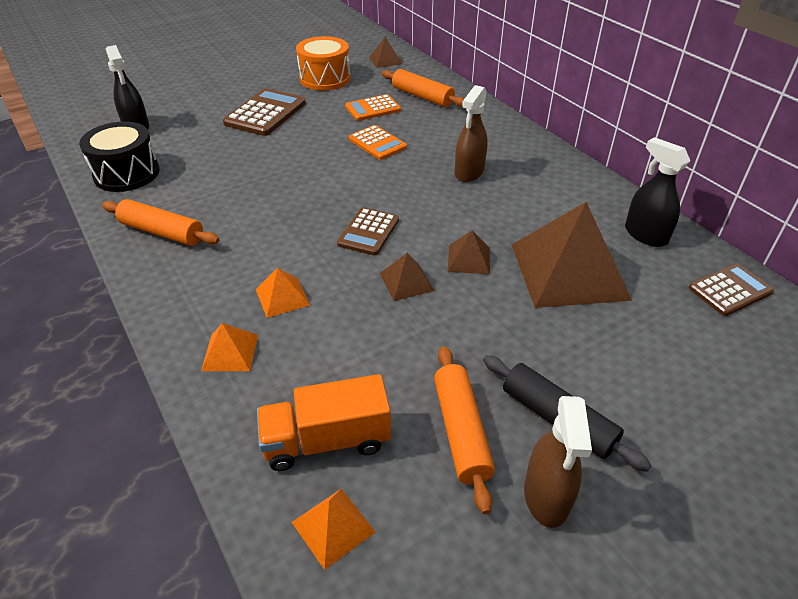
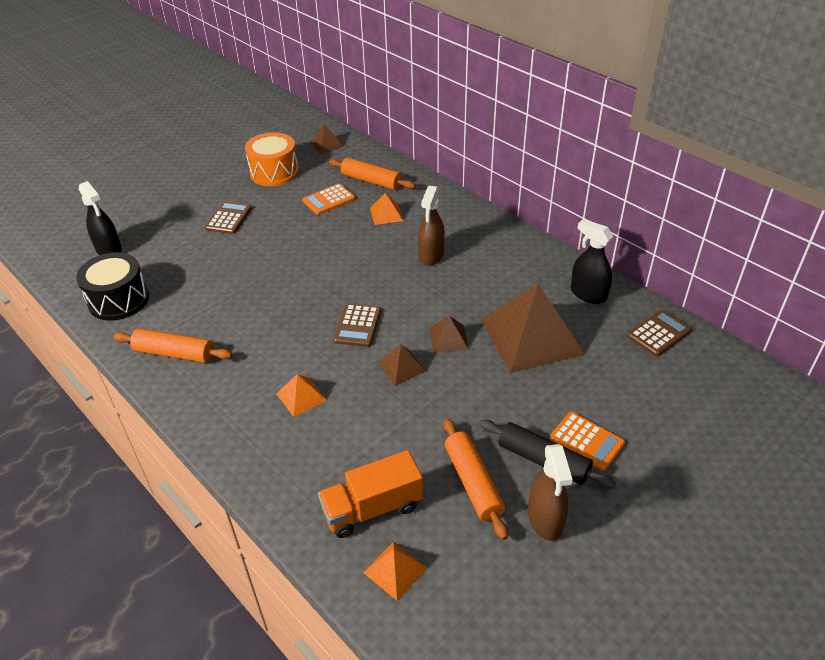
camera: 10 degrees left, 0 degrees up
orange pyramid [201,323,258,371] -> orange pyramid moved to [370,193,403,225]
brown calculator [223,88,306,136] -> brown calculator [205,201,252,234], size x0.65
orange calculator [349,125,407,160] -> orange calculator moved to [549,412,625,471]

